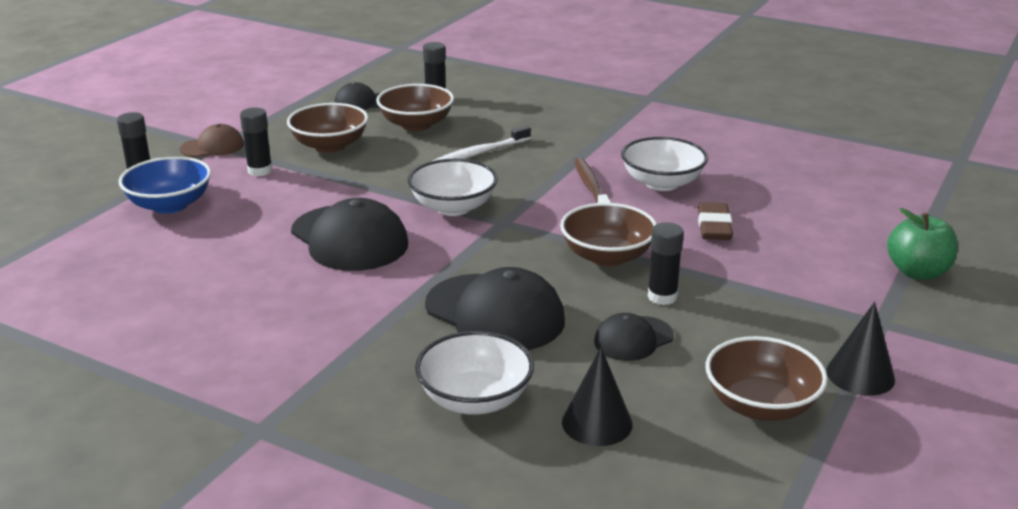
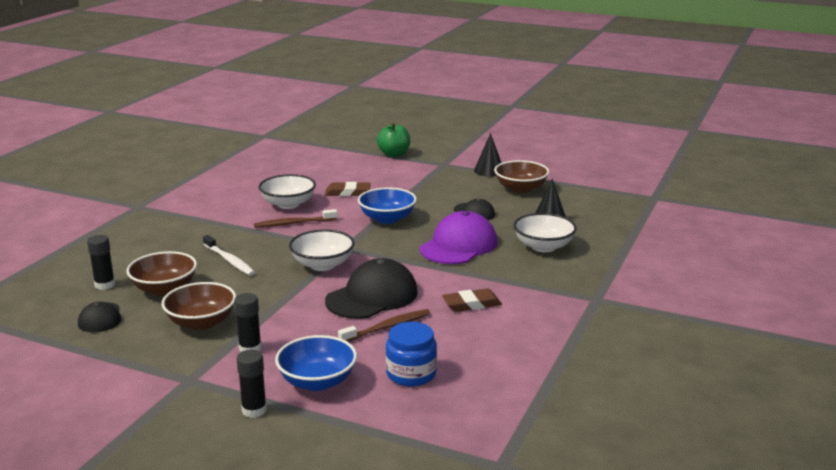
camera: 95 degrees left, 5 degrees down
brown cap [180,124,244,157] -> none
black cap [425,267,565,350] -> purple cap [420,211,497,264]
brown bowl [560,203,657,266] -> blue bowl [358,187,417,224]
black glue stick [648,222,684,305] -> none
none -> brown toothbrush [338,309,430,342]
none -> blue jar [386,322,437,386]
none -> brown eraser [442,289,502,312]

